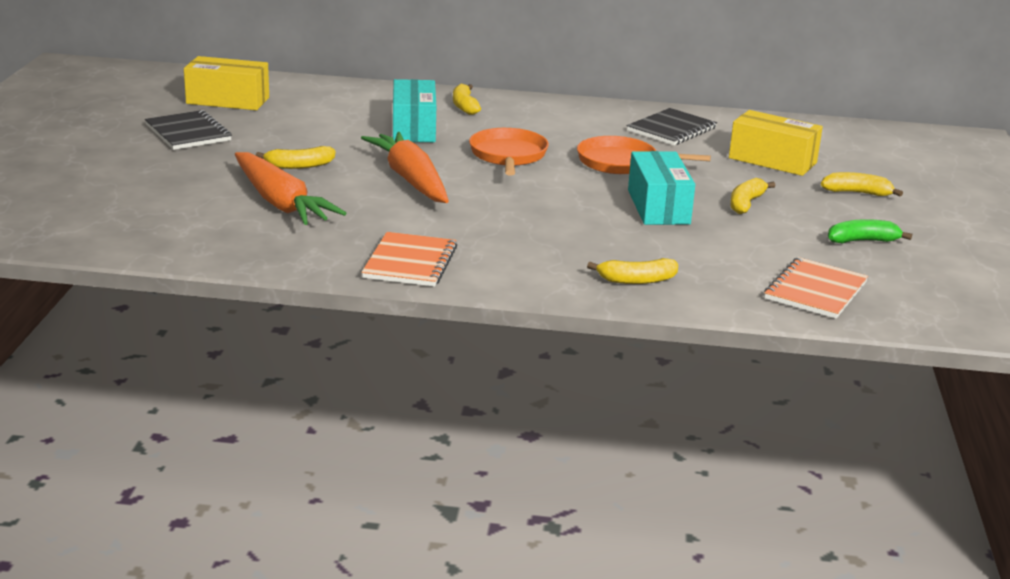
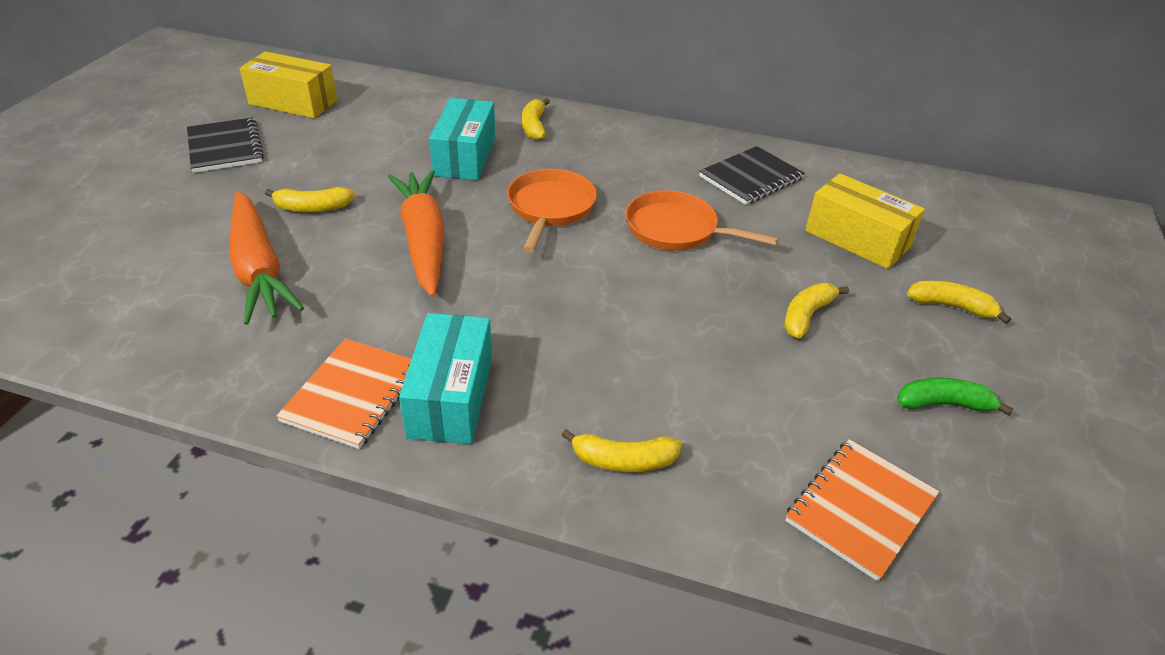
camera: 10 degrees right, 15 degrees up
turquoise box [628,151,695,225] -> turquoise box moved to [399,313,492,444]

